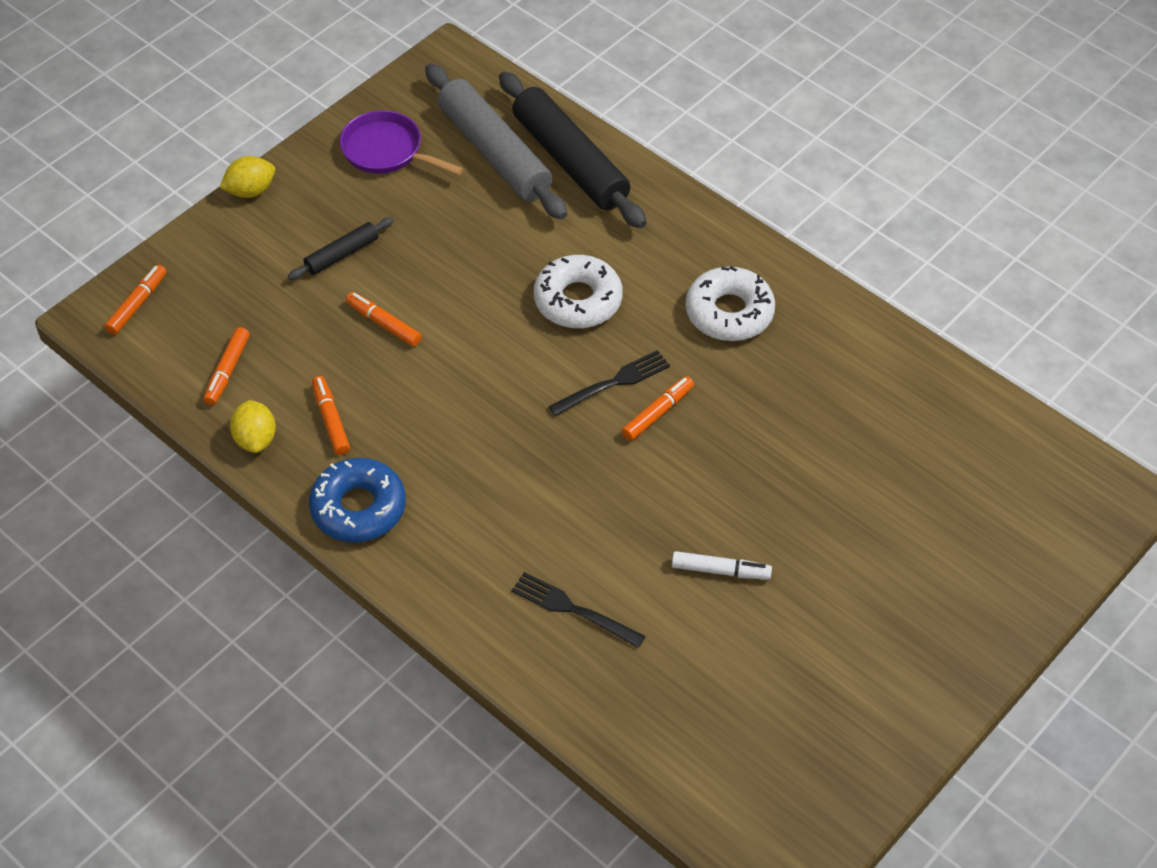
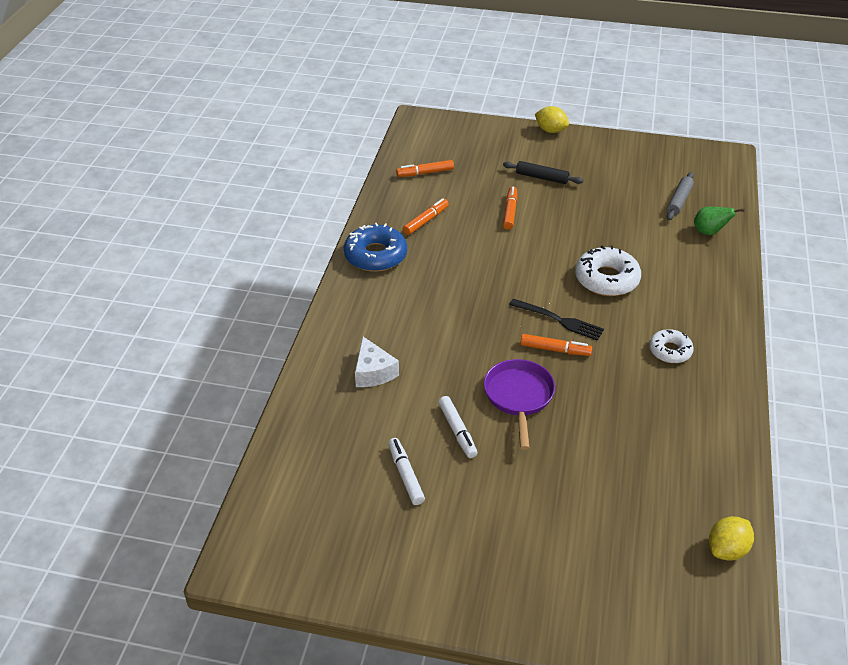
camera: 60 degrees right, 10 degrees down
orange marker [104,265,166,335] -> none
yellow lemon [230,400,276,453] -> yellow lemon moved to [709,516,754,561]
purple pan [340,110,463,175] -> purple pan moved to [484,359,555,450]
grey rolling pin [425,63,567,220] -> grey rolling pin [667,172,694,220], size x0.48
black rolling pin [499,72,647,228] -> green pear [694,207,744,235]
black fork [511,572,646,648] -> white cheese [355,337,399,387]
white donut [686,266,775,341] -> white donut [649,329,694,363], size x0.62
none -> white marker [388,438,425,505]

